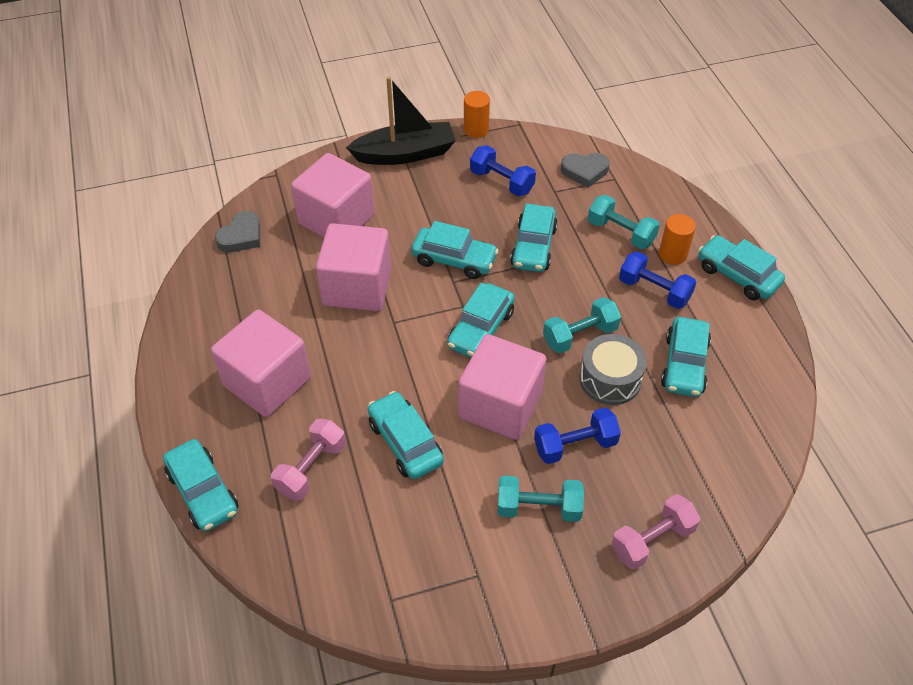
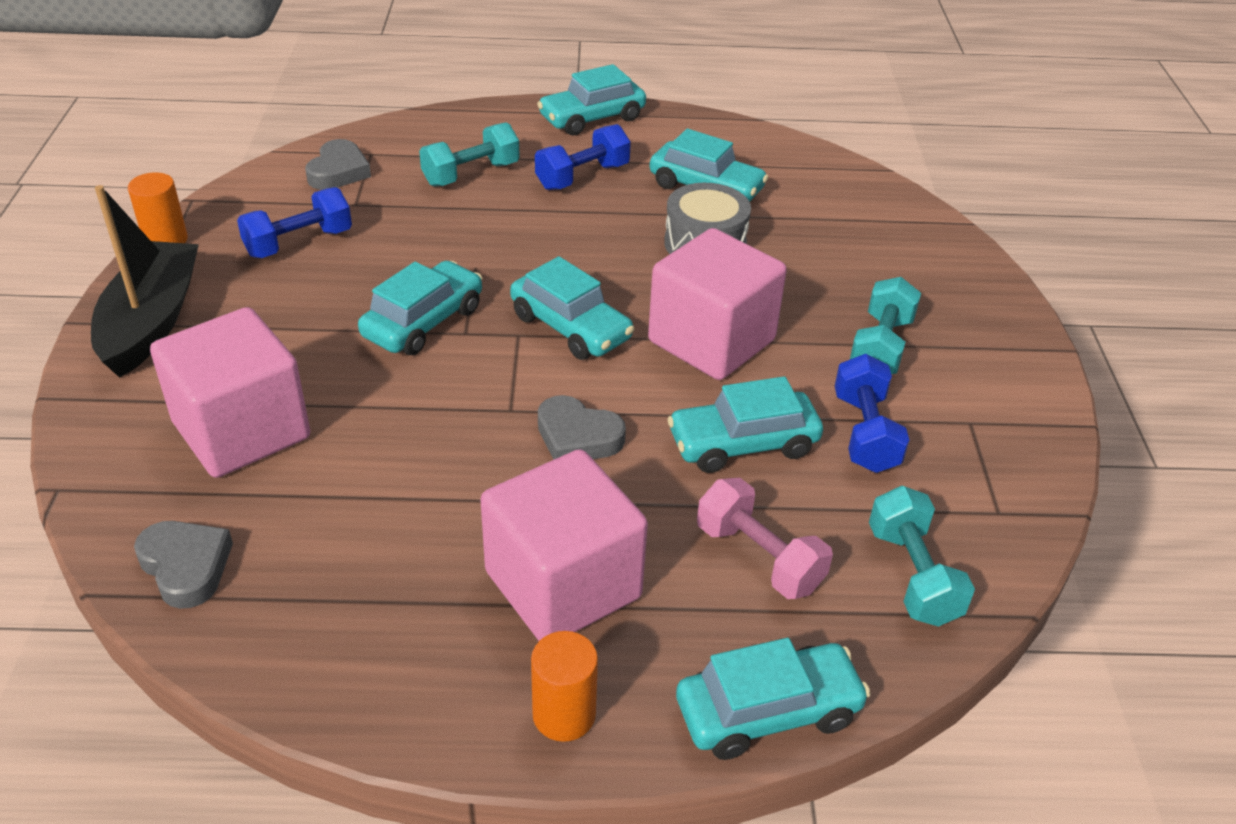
camera: 75 degrees left, 10 degrees down
pink cube [316,223,391,311] -> none
turquoise car [510,204,558,272] -> none
blue dumbbell [534,407,621,464] -> blue dumbbell moved to [835,354,909,473]
turquoise dumbbell [543,297,621,353] -> turquoise dumbbell moved to [869,486,975,627]
pink dumbbell [611,494,701,570] -> none
orange cylinder [659,214,696,265] -> orange cylinder moved to [531,631,598,742]
none -> grey heart [538,395,626,459]

